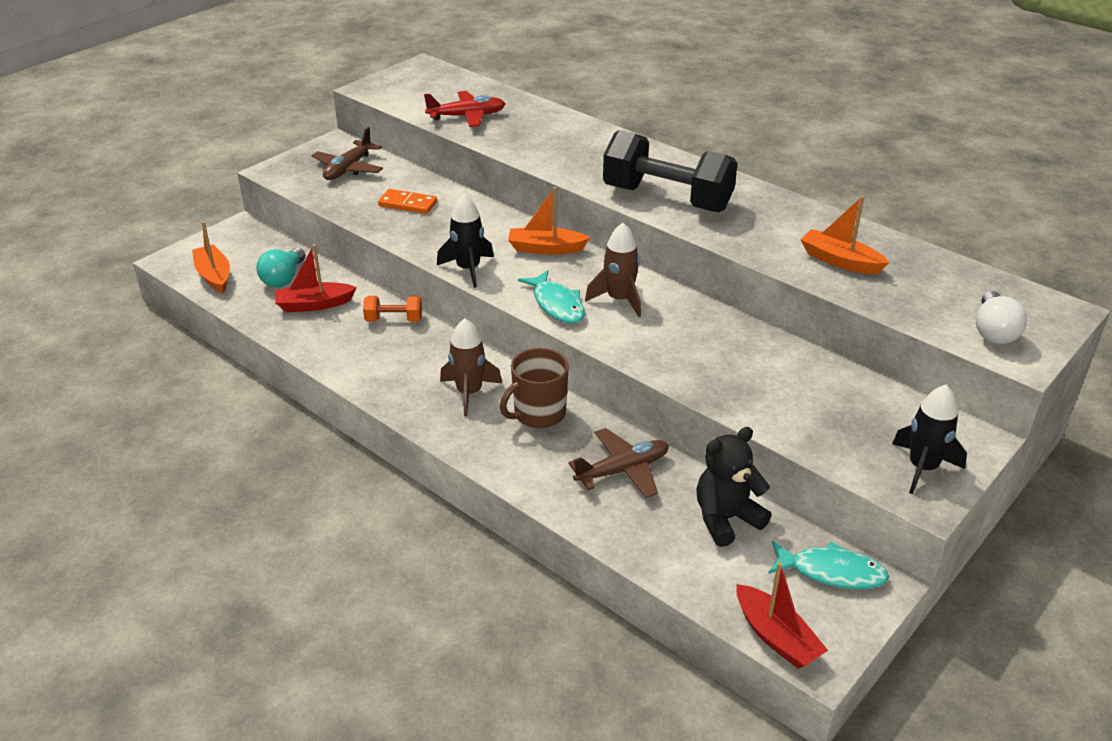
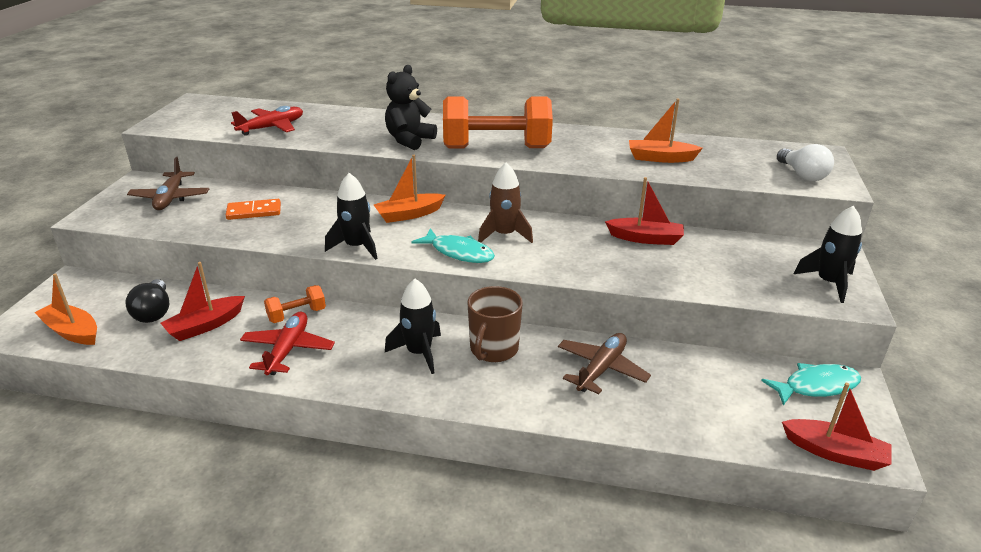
camera: 30 degrees left, 5 degrees down
turquoise light bulb [256,248,306,287] -> black light bulb [125,279,169,323]
brown rocket [440,318,502,416] -> black rocket [385,279,441,374]
black dumbbell [603,130,737,212] -> orange dumbbell [443,96,553,149]
black teddy bear [696,427,772,547] -> black teddy bear moved to [385,65,437,150]
none -> red plane [240,312,335,375]
none -> red boat [605,177,684,245]

